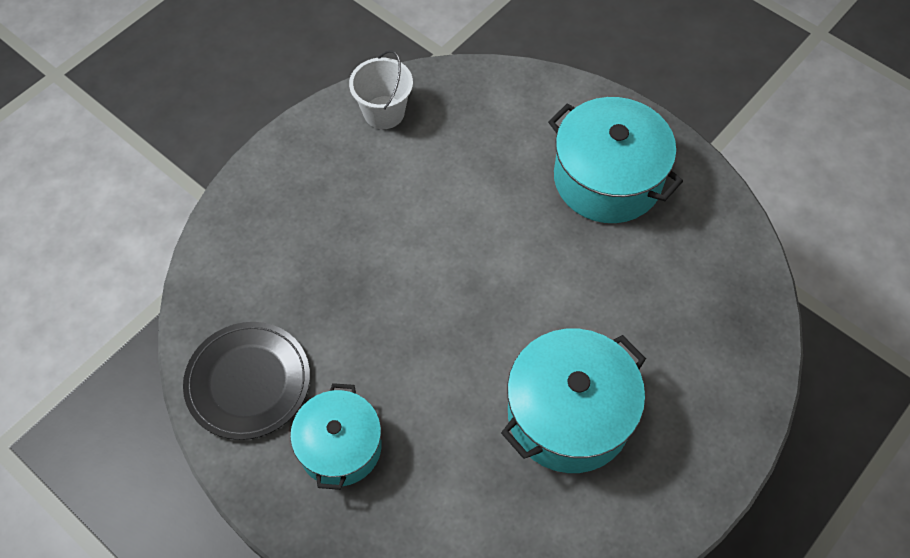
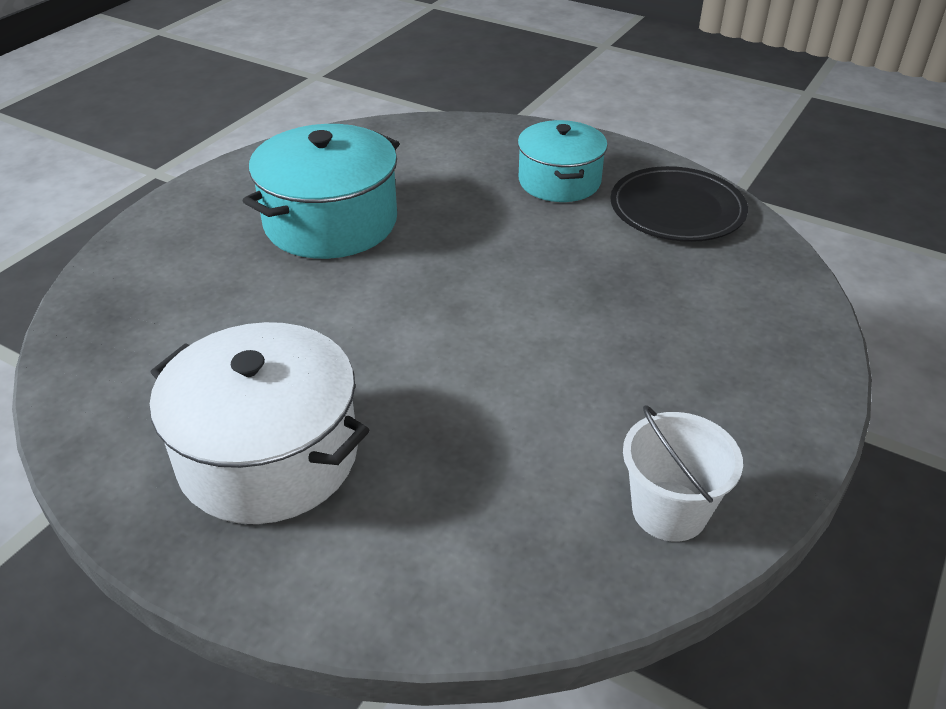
camera: 170 degrees right, 20 degrees down
turquoise pot [548,97,683,223] -> white pot [149,322,369,524]

